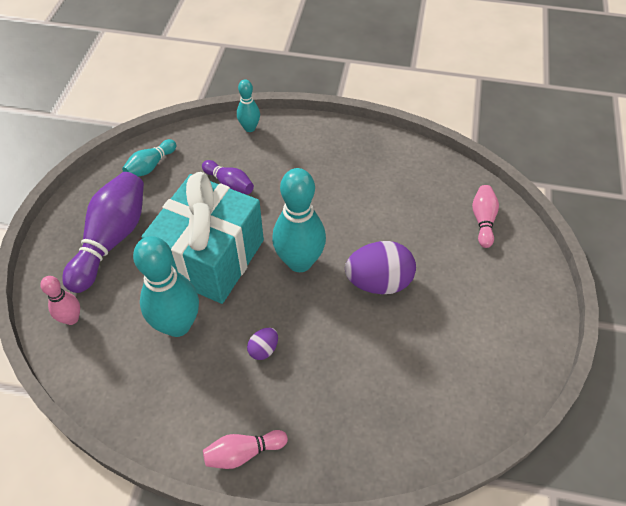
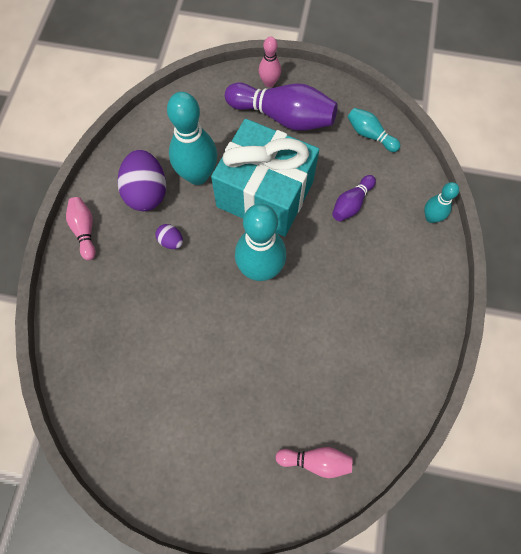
camera: 90 degrees right, 15 degrees up
pink bowling pin [40,276,80,325] -> pink bowling pin moved to [259,36,281,87]
purple egg [345,241,416,294] -> purple egg moved to [117,150,166,211]

